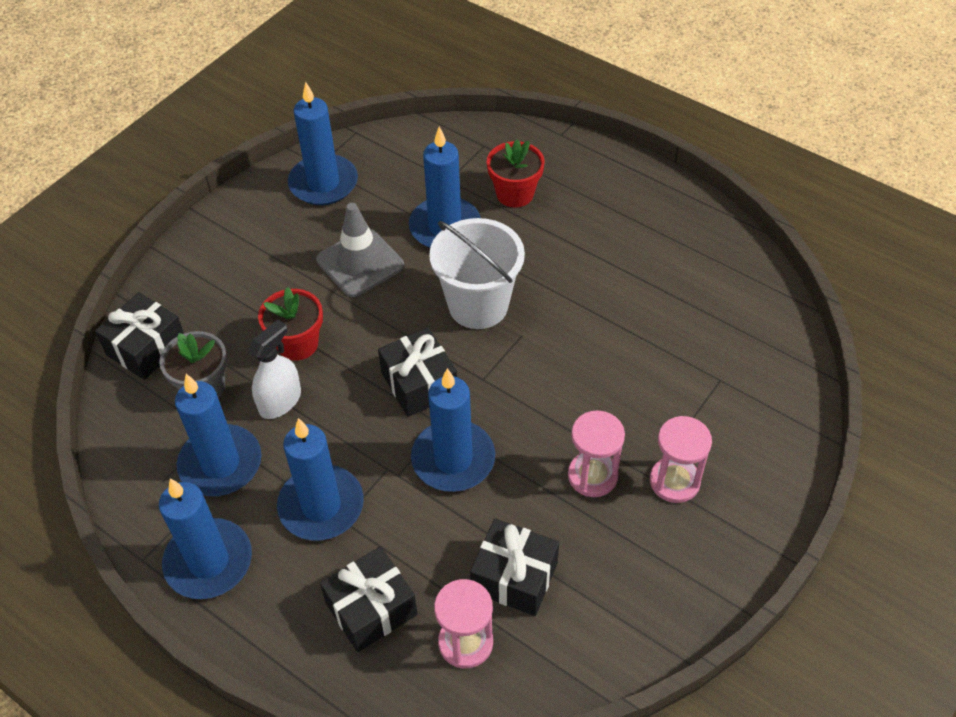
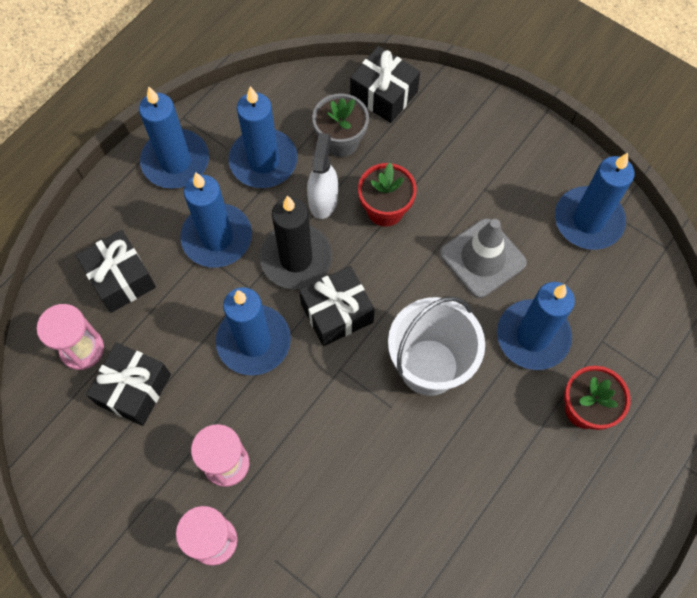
camera: 90 degrees right, 15 degrees up
white spray bottle [248,320,301,419] -> white spray bottle turned 120 degrees counterclockwise [307,133,338,219]
none -> black candle [260,195,332,289]

